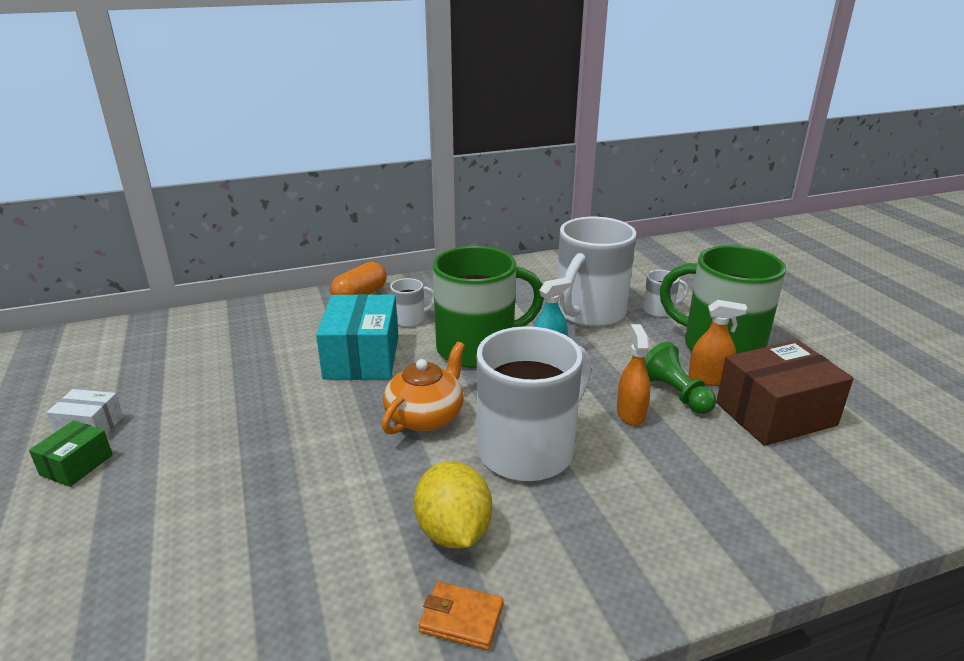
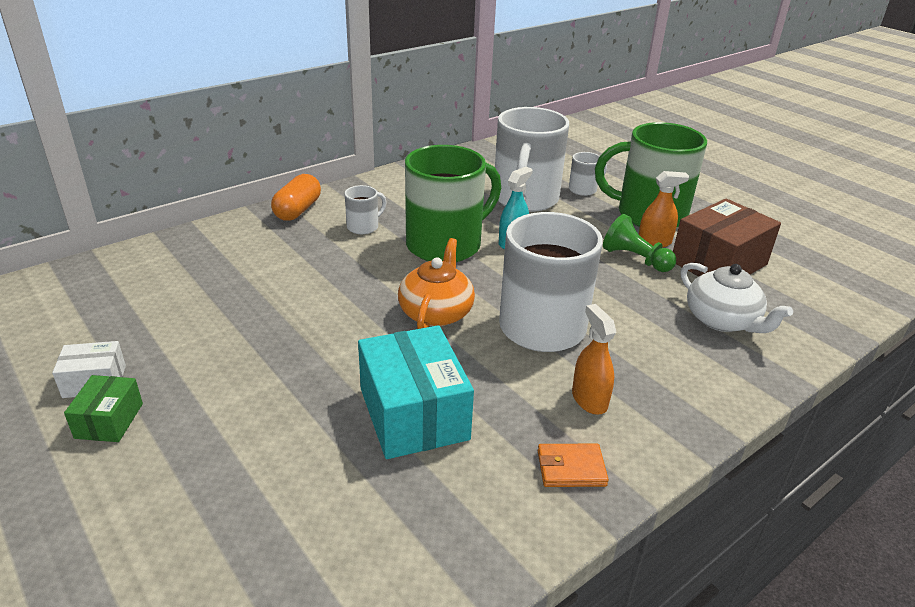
camera: 20 degrees left, 5 degrees up
turquoise box [316,294,398,380] -> turquoise box moved to [358,325,474,459]
yellow lemon [414,461,492,549] -> none
orange spray bottle [617,324,650,426] -> orange spray bottle moved to [572,304,616,415]
none -> white teapot [681,263,793,333]

